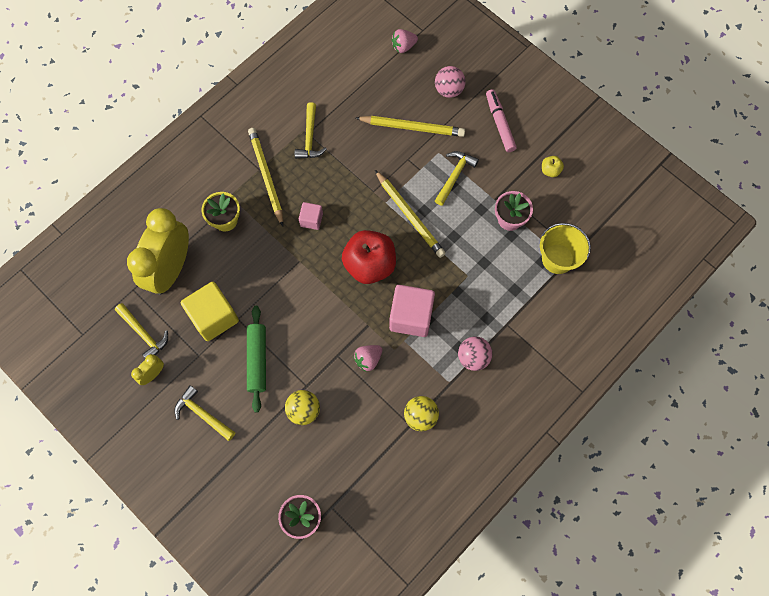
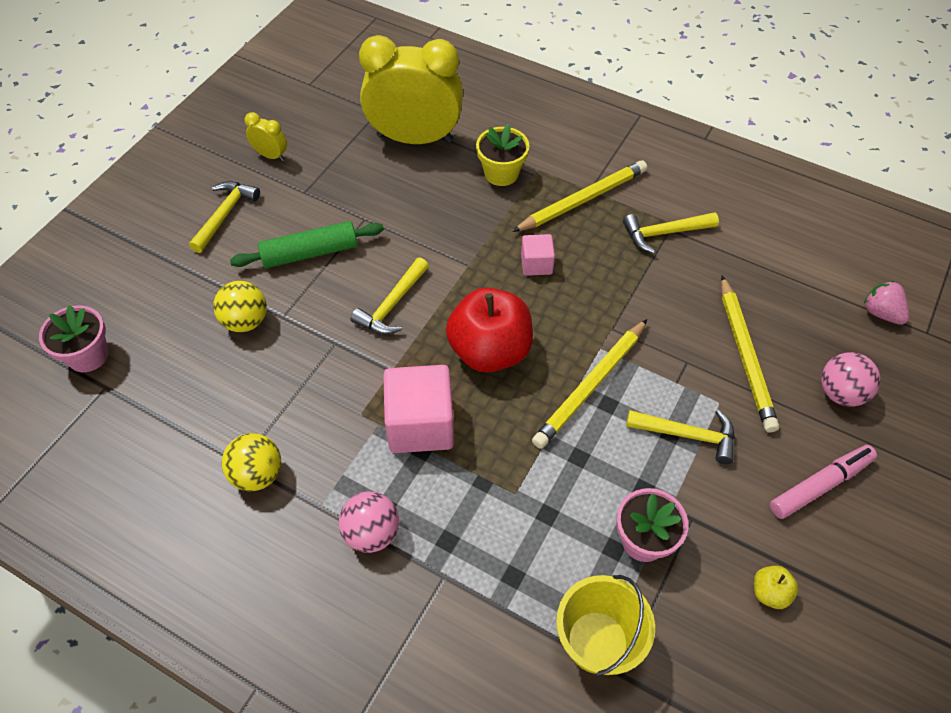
camera: 75 degrees right, 15 degrees down
yellow hammer [115,303,168,358] -> yellow hammer moved to [350,258,429,335]
yellow cube [181,282,239,341] -> none
pink strawberry [354,345,382,372] -> none

